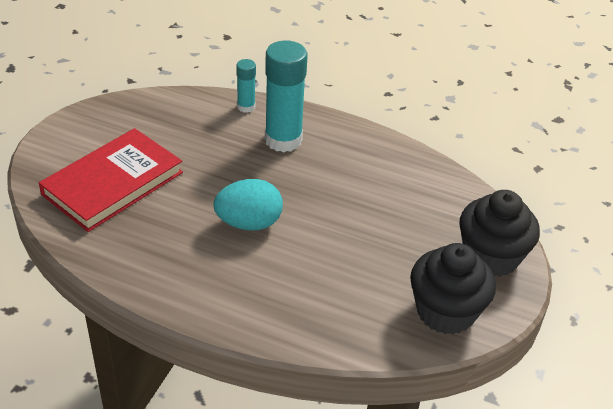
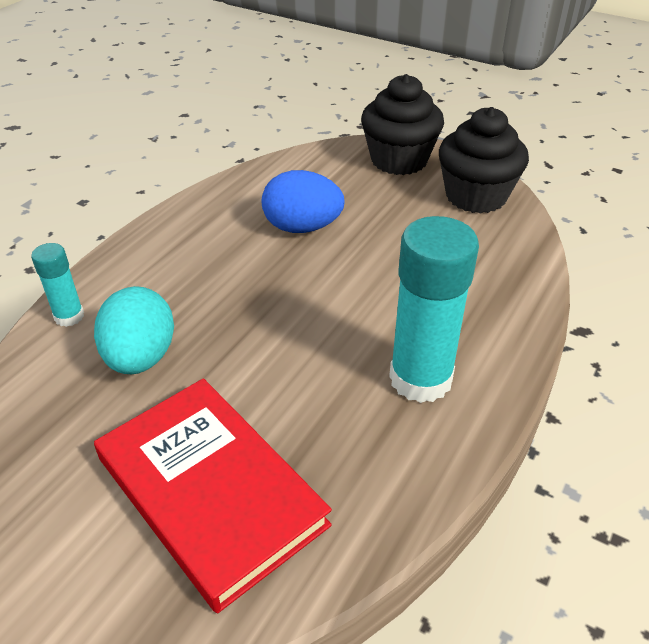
camera: 80 degrees left, 0 degrees up
turquoise egg [213,179,283,231] -> turquoise egg moved to [94,286,174,374]
turquoise glue stick [265,40,308,152] -> turquoise glue stick moved to [389,216,479,403]
none -> blue egg [262,170,345,233]

